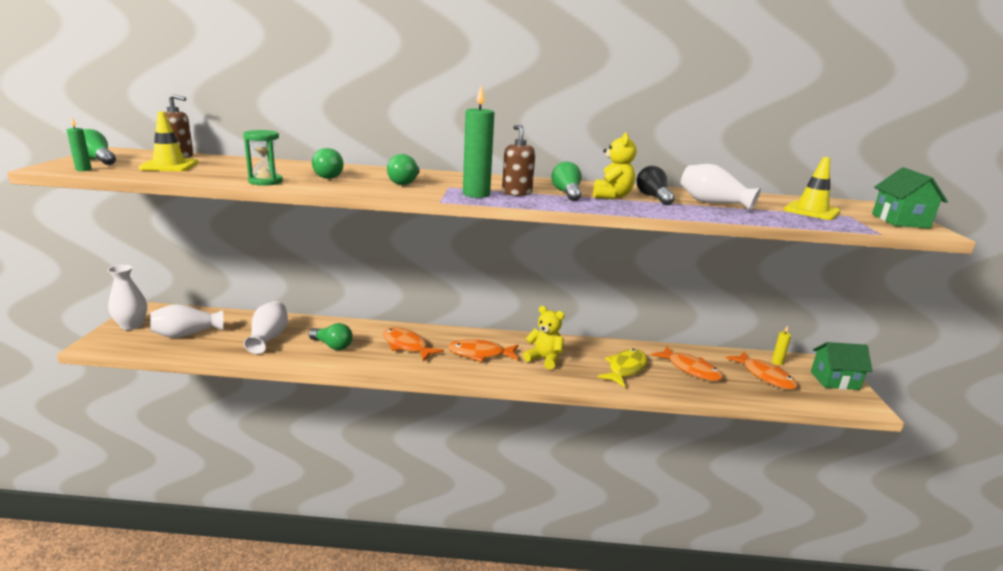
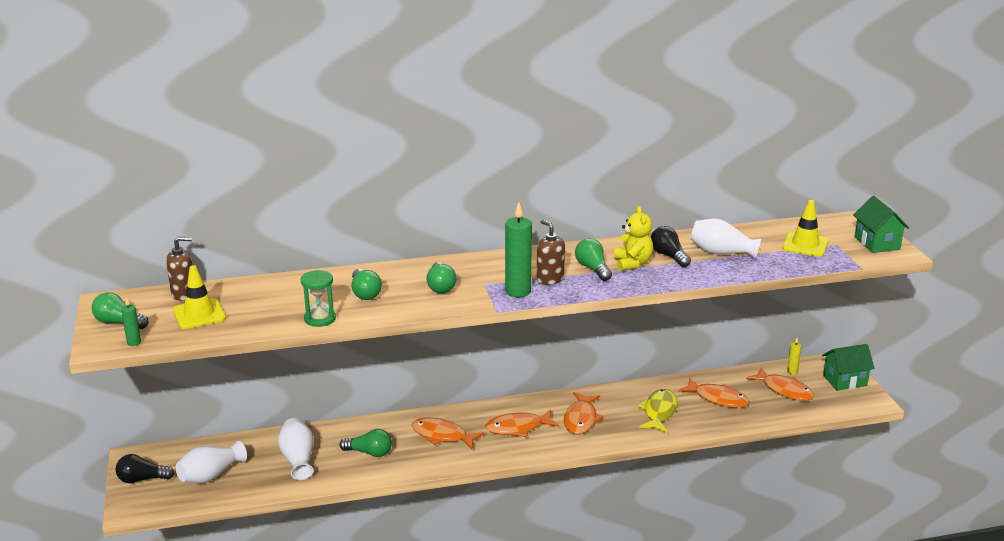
camera: 15 degrees left, 5 degrees up
white vase [108,265,147,330] -> black light bulb [115,454,175,483]
yellow teddy bear [523,306,565,369] -> orange fish [564,392,604,434]

